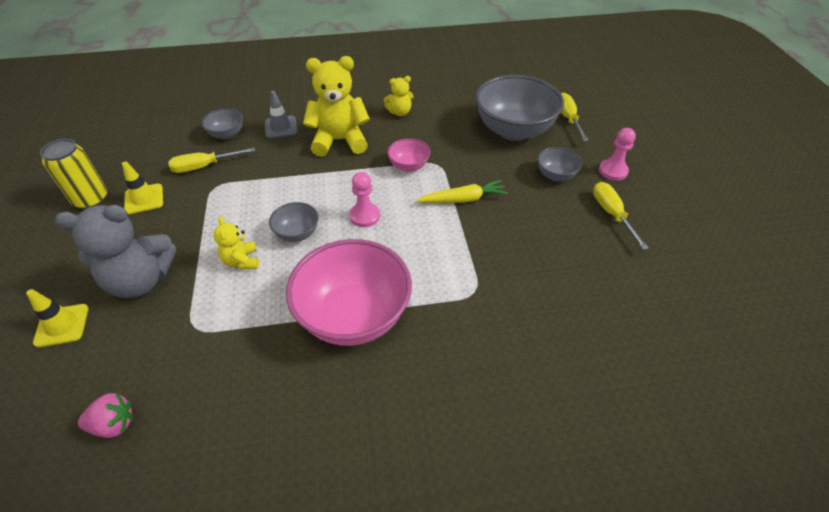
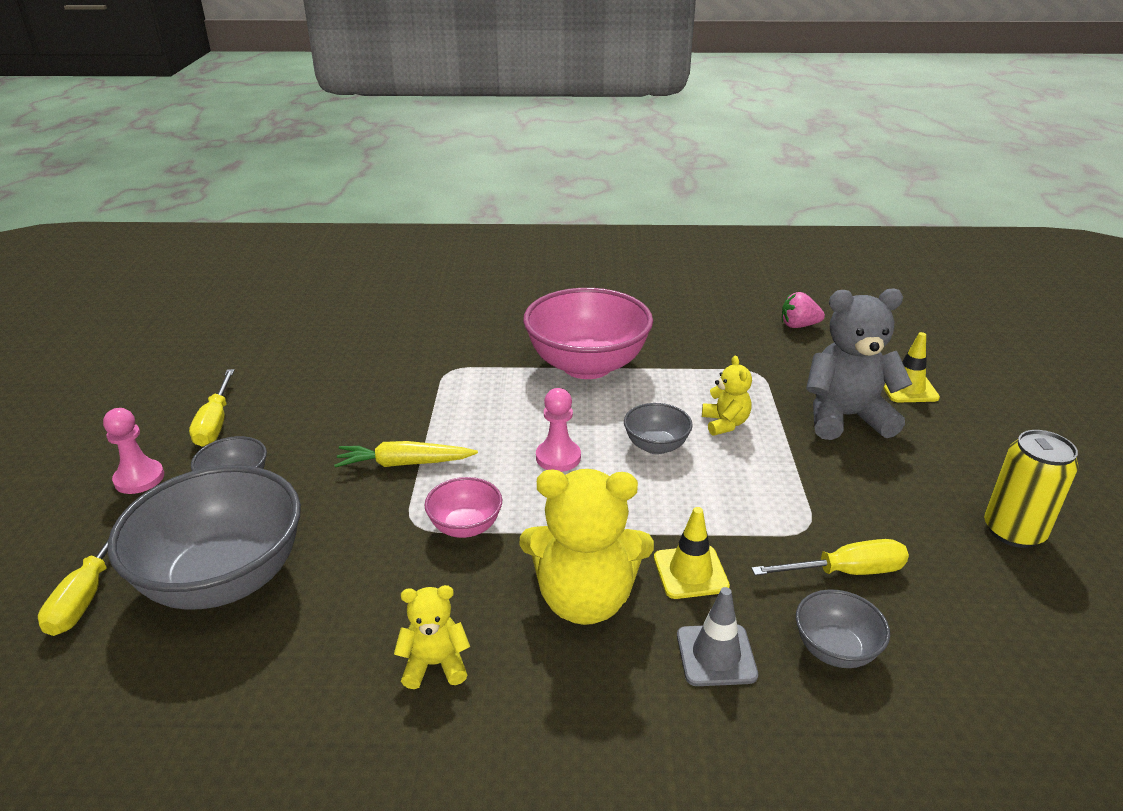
camera: 170 degrees left, 15 degrees down
yellow traffic cone [122,161,163,214] -> yellow traffic cone moved to [654,507,730,599]

